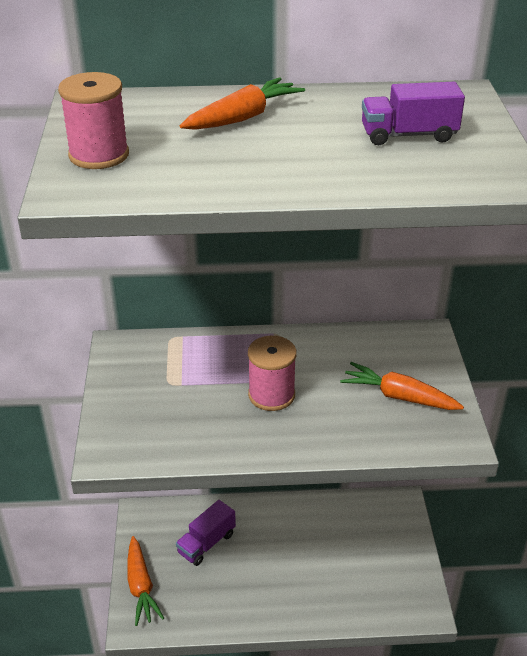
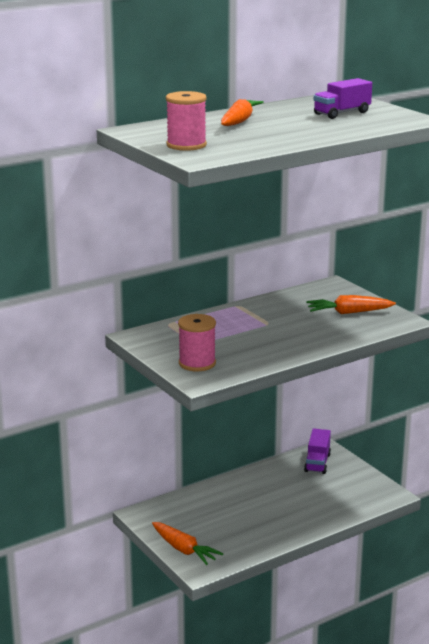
camera: 30 degrees left, 15 degrees down
purple truck [176,500,236,566] -> purple truck moved to [304,428,331,474]
pink spool [248,336,297,411] -> pink spool moved to [178,314,216,371]

